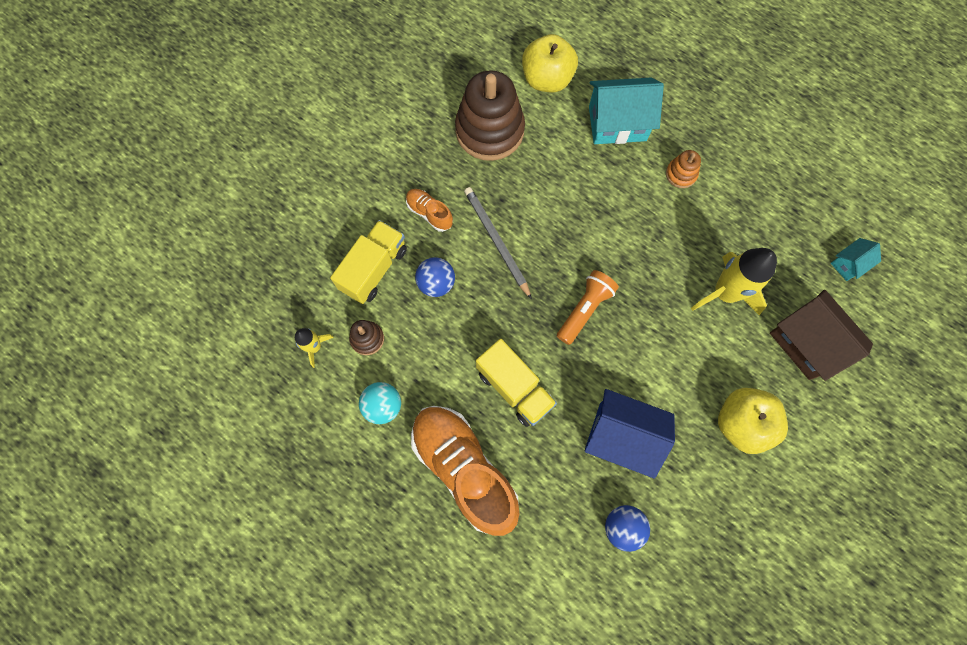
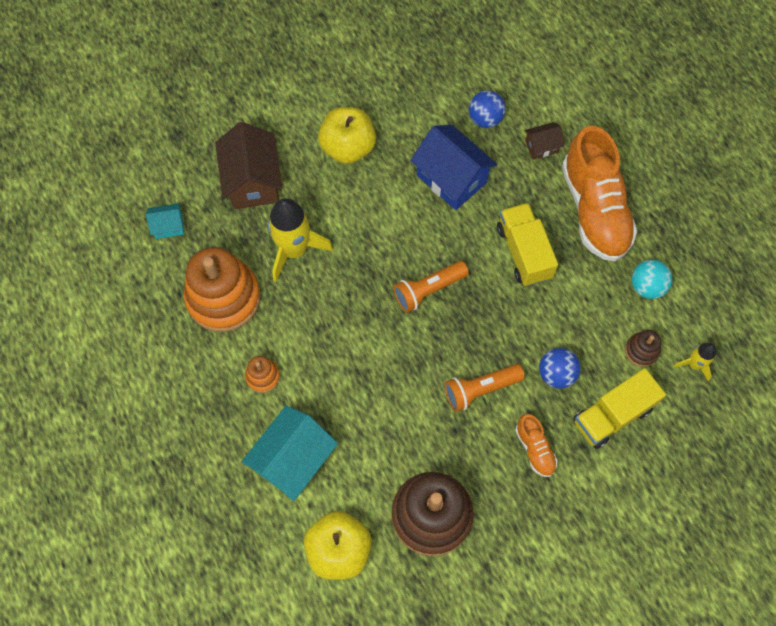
camera: 155 degrees left, 5 degrees down
grey pencil [464,187,532,299] -> orange flashlight [444,364,525,412]
turquoise house [589,78,664,144] -> turquoise house turned 75 degrees counterclockwise [242,406,338,501]
none -> orange stacking toy [184,247,261,332]
none -> brown house [525,122,564,159]

